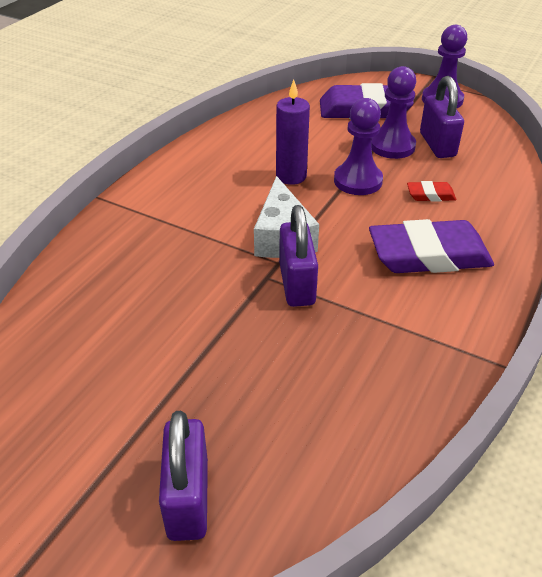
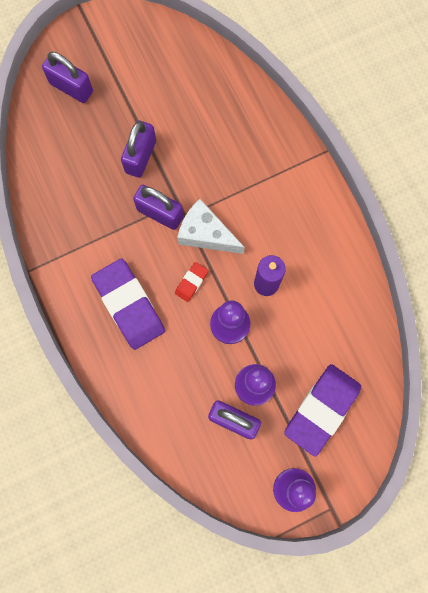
camera: 125 degrees right, 35 degrees up
purple eraser [369,219,494,273] -> purple eraser turned 60 degrees counterclockwise [91,258,165,350]
red eraser [407,181,456,202] -> red eraser moved to [175,262,209,302]
none -> purple padlock [121,120,156,178]

